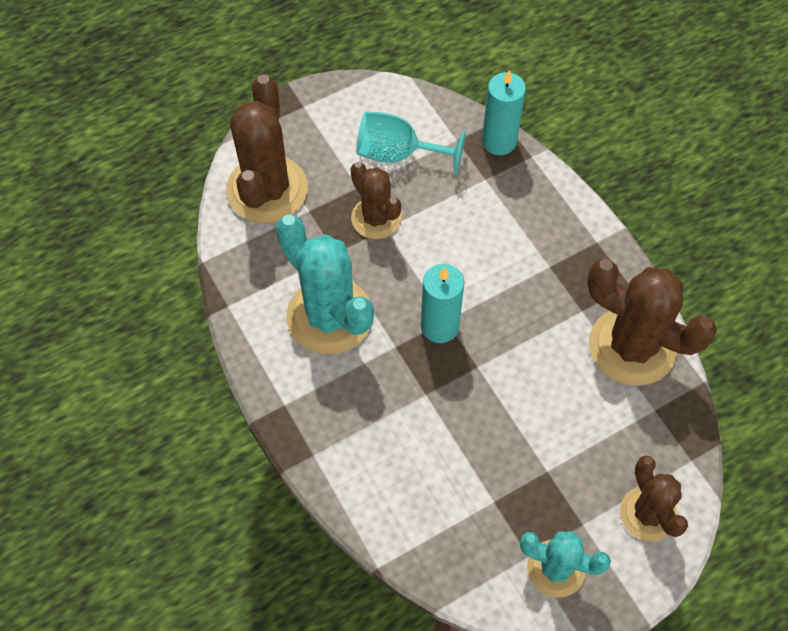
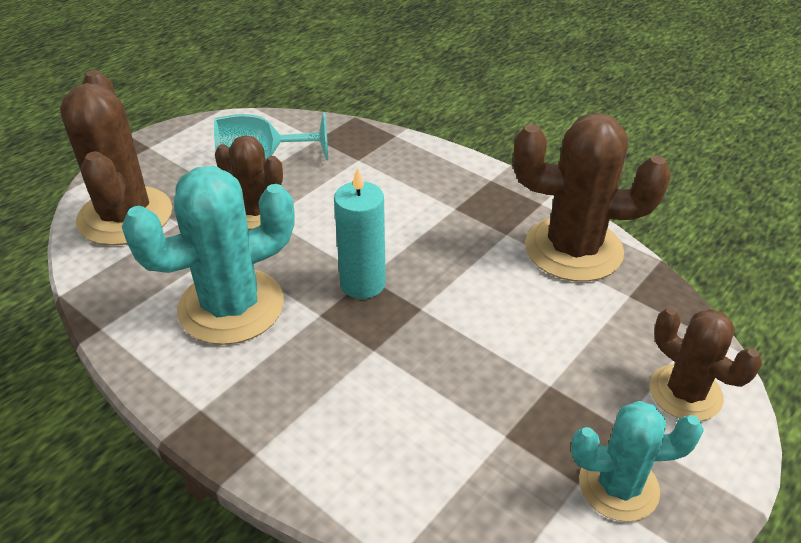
camera: 20 degrees left, 20 degrees down
turquoise cactus [276,214,374,355] -> turquoise cactus turned 60 degrees counterclockwise [121,166,295,345]
turquoise candle [482,70,526,155] -> none

